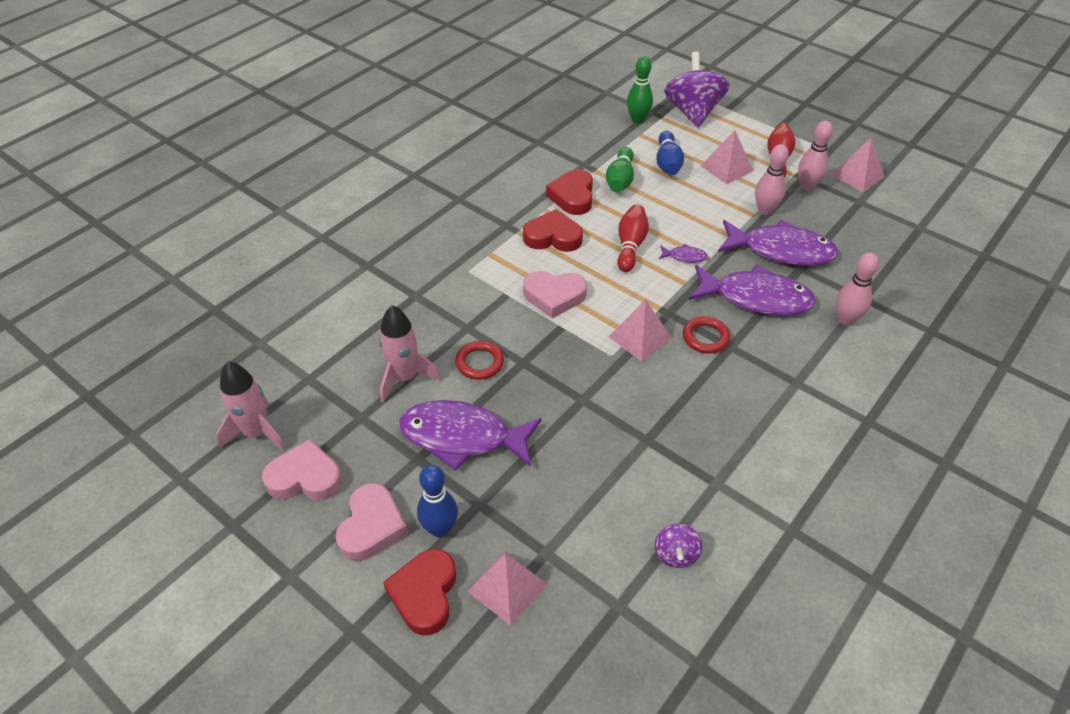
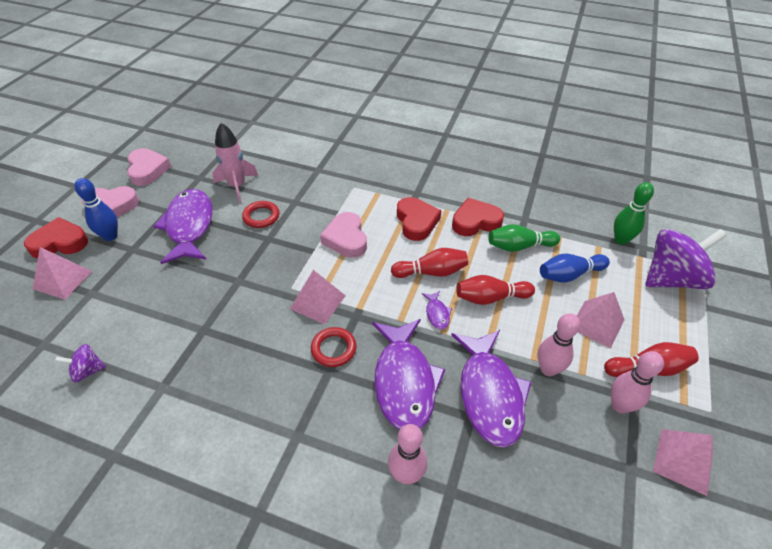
camera: 70 degrees right, 0 degrees up
pink rocket [216,361,286,451] -> none
none -> red bowling pin [456,275,535,305]

